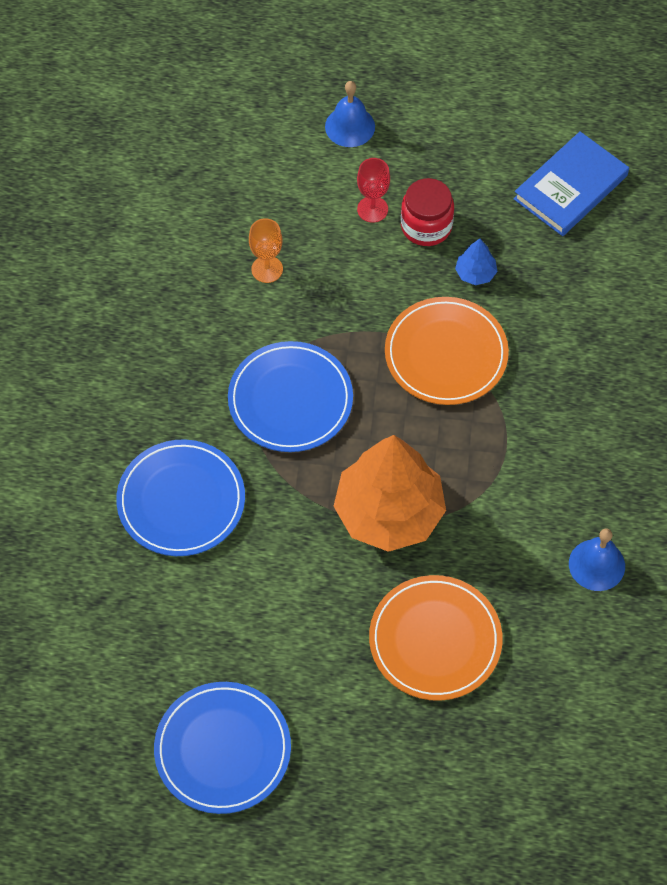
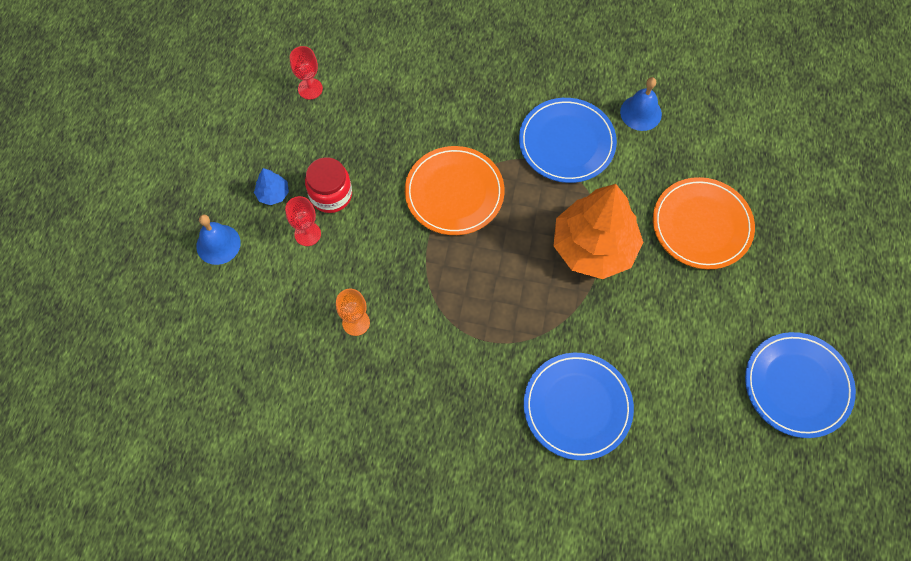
camera: 85 degrees left, 5 degrees up
blue plate [228,341,353,452] -> blue plate moved to [519,98,617,183]
blue tree [455,238,497,285] -> blue tree moved to [254,168,289,205]
blue book [514,131,629,236] -> red goblet [290,46,323,100]

